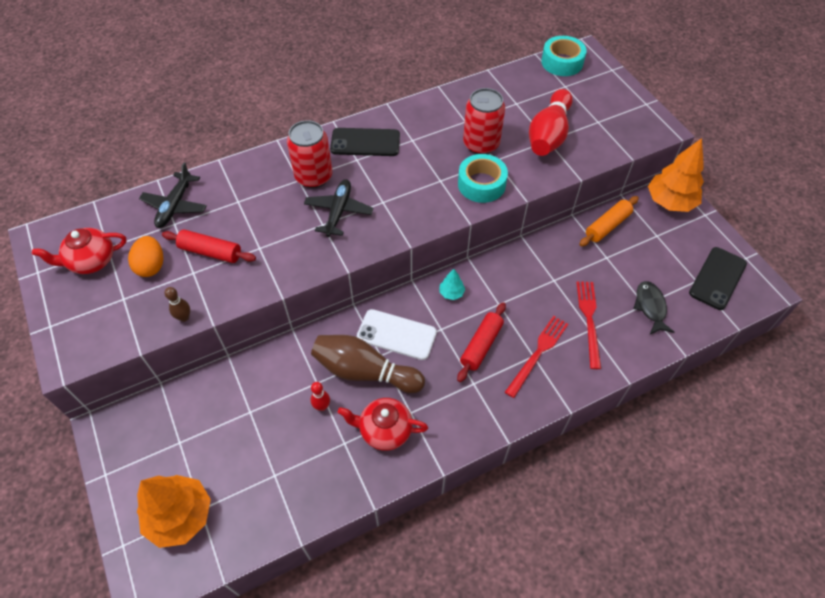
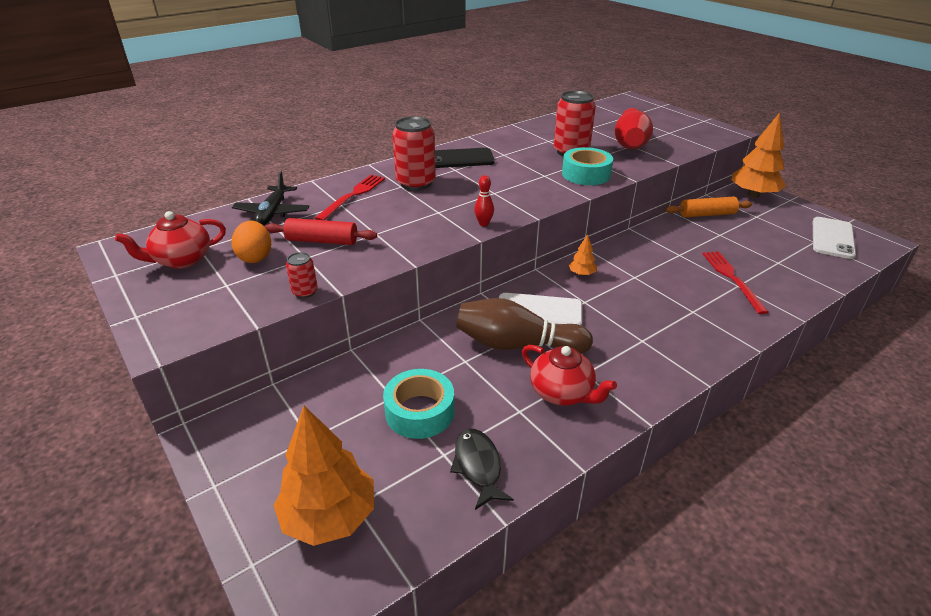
camera: 10 degrees left, 20 degrees down
brown bowling pin [164,287,190,322] -> red can [286,252,318,298]
black plane [304,179,373,237] -> none
red bowling pin [311,382,330,411] -> red bowling pin moved to [474,175,494,226]
red teapot [338,398,428,451] -> red teapot turned 135 degrees counterclockwise [522,345,617,406]
turquoise tree [439,269,465,300] -> orange tree [569,234,597,276]
red rolling pin [457,302,506,382] -> none
red fork [505,316,568,398] -> red fork moved to [315,175,385,220]
turquoise tape [541,36,587,76] -> turquoise tape moved to [383,369,454,439]
orange rolling pin [579,196,639,247] -> orange rolling pin turned 45 degrees clockwise [666,197,752,217]
black fish [633,281,674,334] -> black fish moved to [450,429,514,510]
black phone [689,247,747,310] -> white phone [813,217,856,259]

